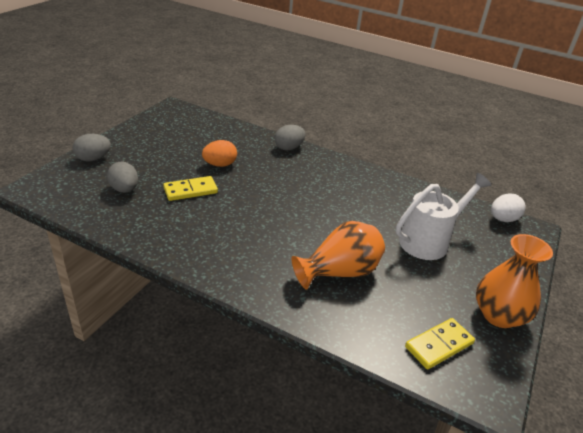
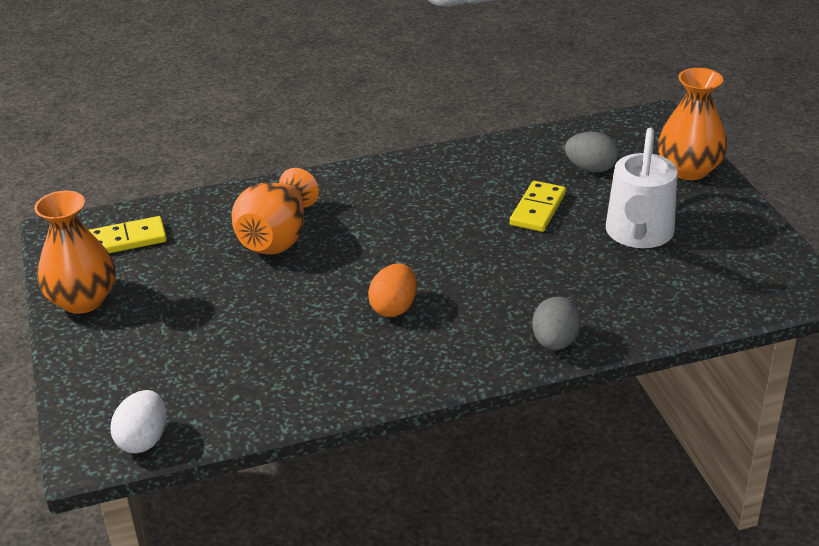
camera: 140 degrees right, 0 degrees up
grey egg [73,134,111,161] -> orange vase [658,68,727,180]
orange egg [202,140,237,167] -> orange egg moved to [368,263,417,317]
white watering can [396,173,492,260] -> white watering can moved to [606,128,677,248]
yellow domino [405,318,475,369] -> yellow domino turned 60 degrees clockwise [89,216,167,253]

